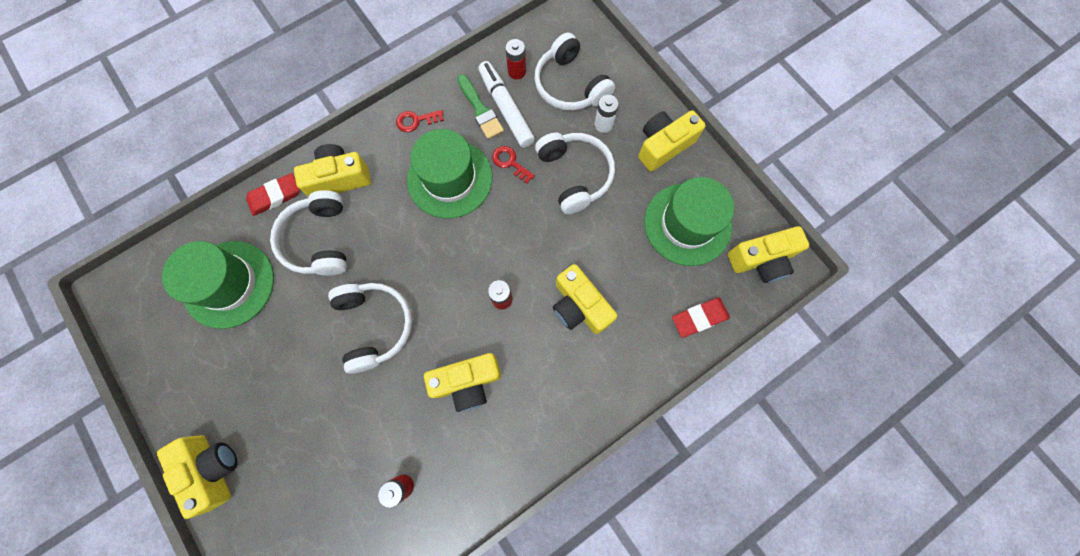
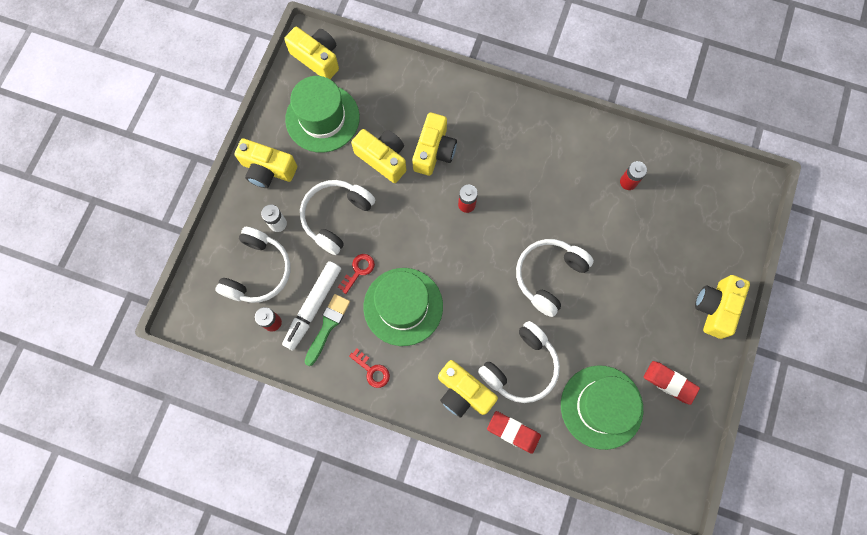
camera: 125 degrees left, 0 degrees up
yellow camera [424,353,501,412] -> yellow camera moved to [351,129,406,183]
red key [492,146,535,184] -> red key turned 150 degrees counterclockwise [338,254,375,294]
red eraser [672,298,730,338] -> red eraser moved to [644,361,700,405]

